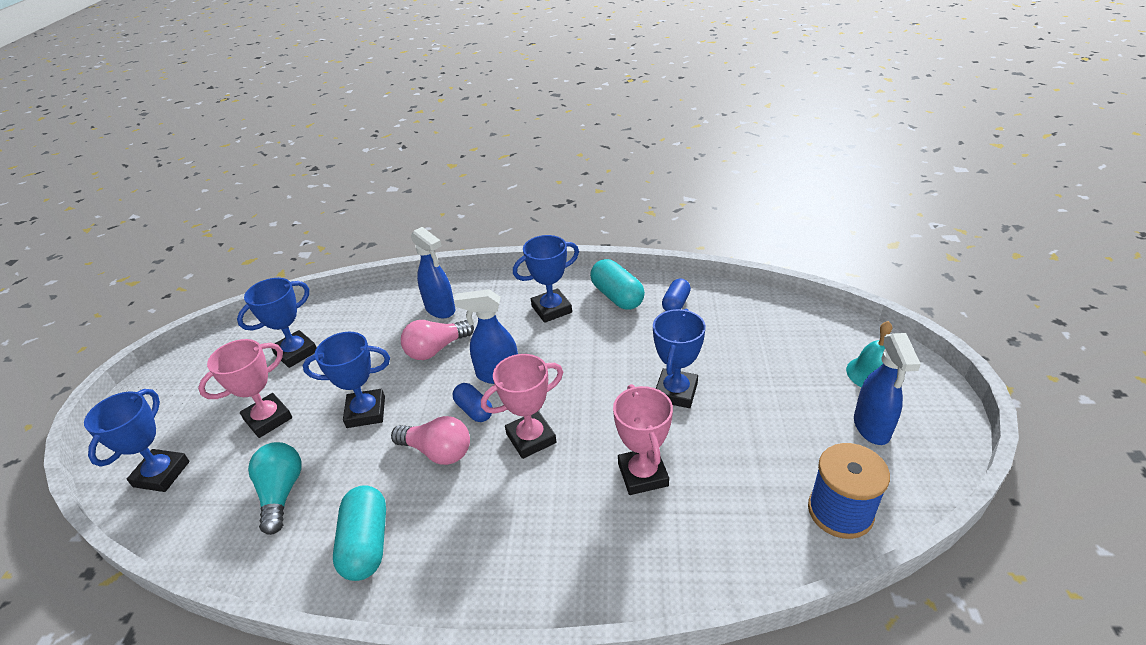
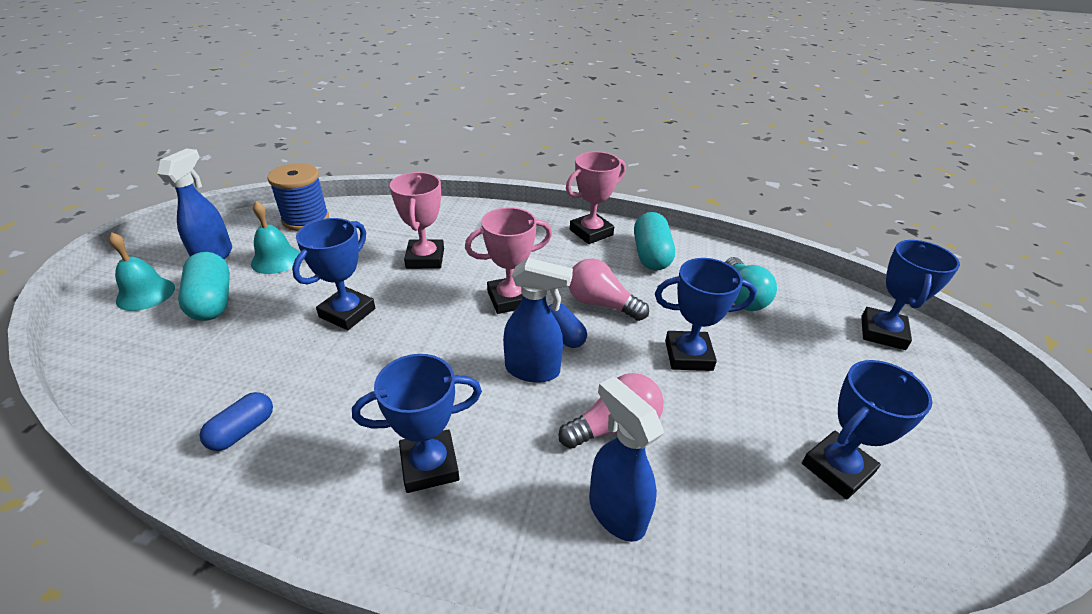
camera: 175 degrees left, 0 degrees up
pink trophy [198,339,292,438] -> pink trophy moved to [566,152,626,244]
turquoise capsule [590,259,645,310] -> turquoise capsule moved to [178,252,230,321]
none -> turquoise bell [251,201,300,274]

